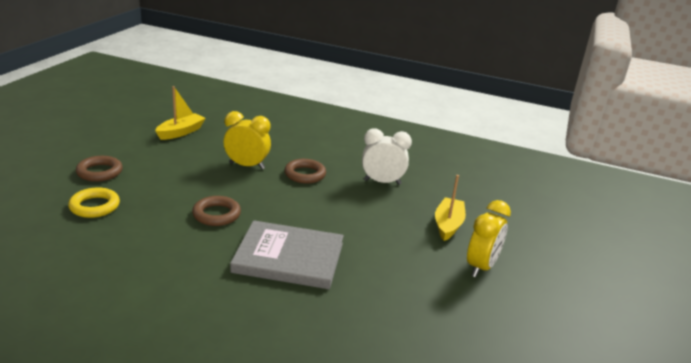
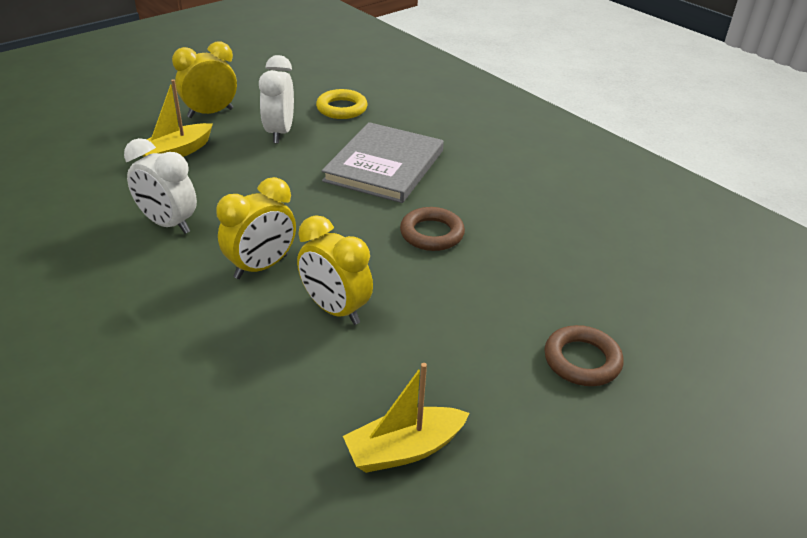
camera: 150 degrees left, 10 degrees up
yellow ring [68,187,120,218] -> yellow ring moved to [316,89,367,119]
grey book [230,220,344,289] -> grey book turned 75 degrees clockwise [322,122,444,203]
brown ring [284,159,326,184] -> yellow clock [216,177,296,279]
none -> white clock [259,55,294,143]

